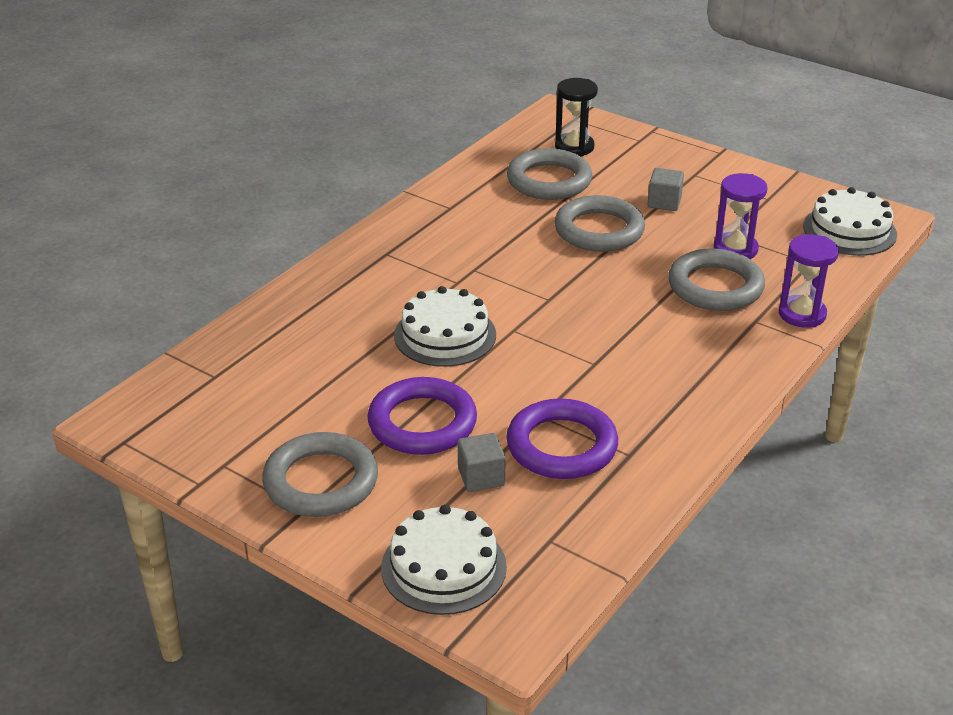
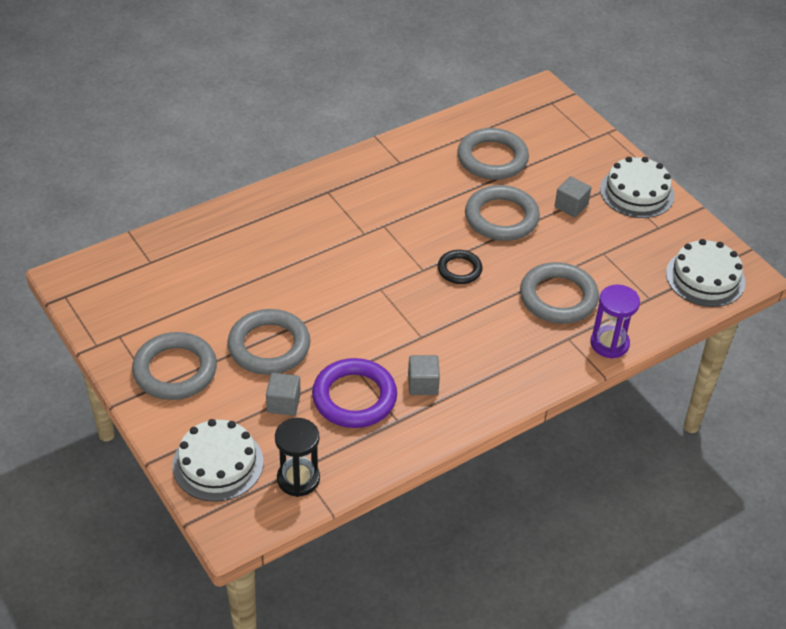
camera: 20 degrees right, 10 degrees up
purple ring [367,377,477,455] -> grey ring [227,309,310,375]
white cake [394,286,496,367] -> white cake moved to [600,157,675,218]
black hourglass [555,78,598,156] -> black hourglass moved to [275,418,320,497]
purple hourglass [714,173,768,259] -> none
none -> grey cube [408,355,440,395]
none -> black ring [438,250,483,284]

